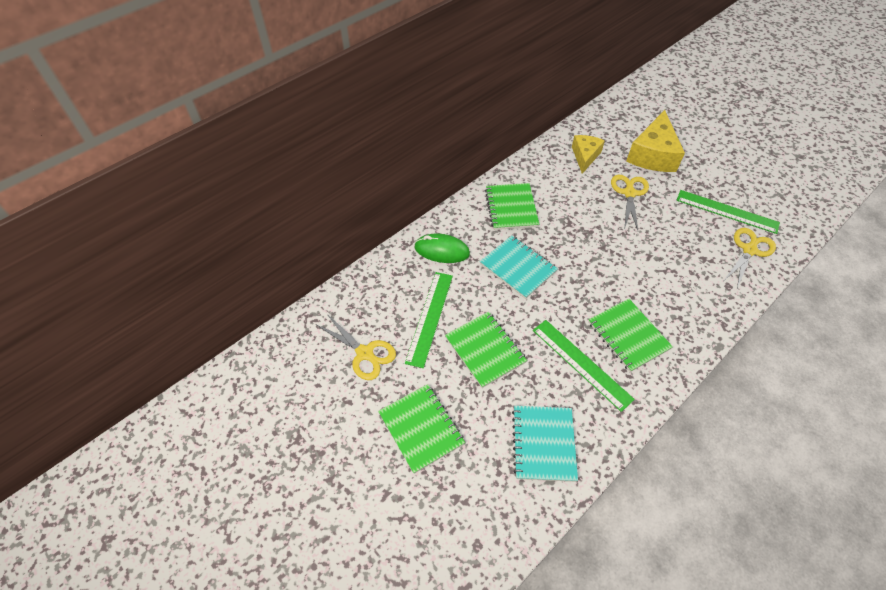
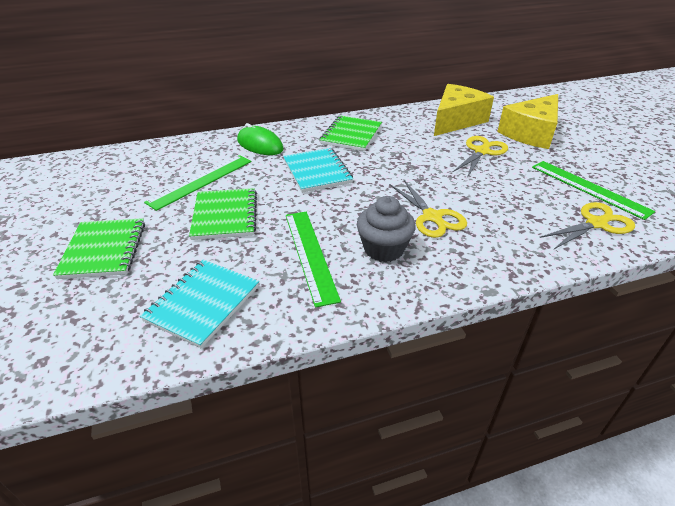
camera: 25 degrees right, 15 degrees down
yellow scissors [317,314,396,380] -> yellow scissors moved to [390,180,467,238]
yellow cheese [572,135,605,174] -> yellow cheese [434,84,494,136], size x1.63
green notebook [589,299,673,372] -> grey cupcake [357,196,416,262]

